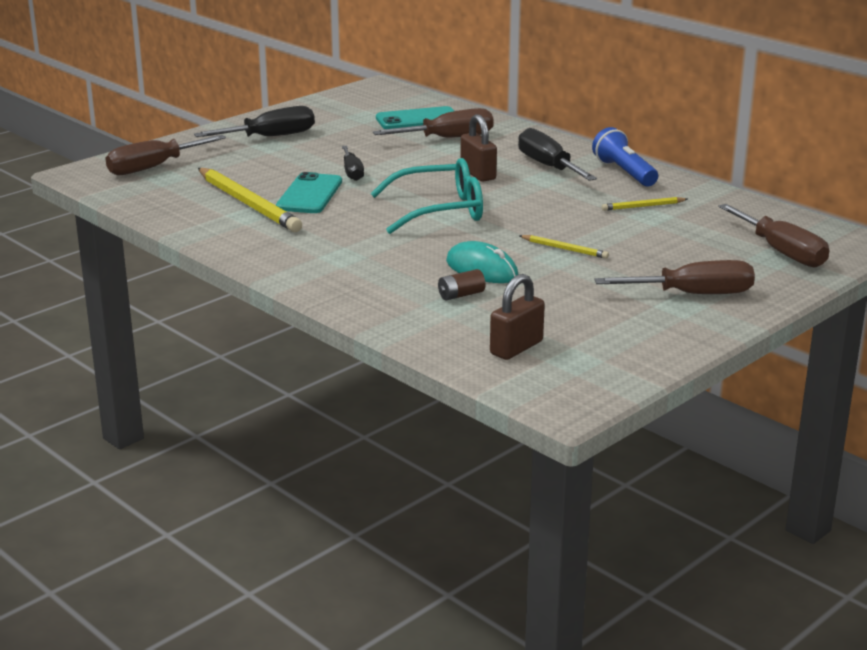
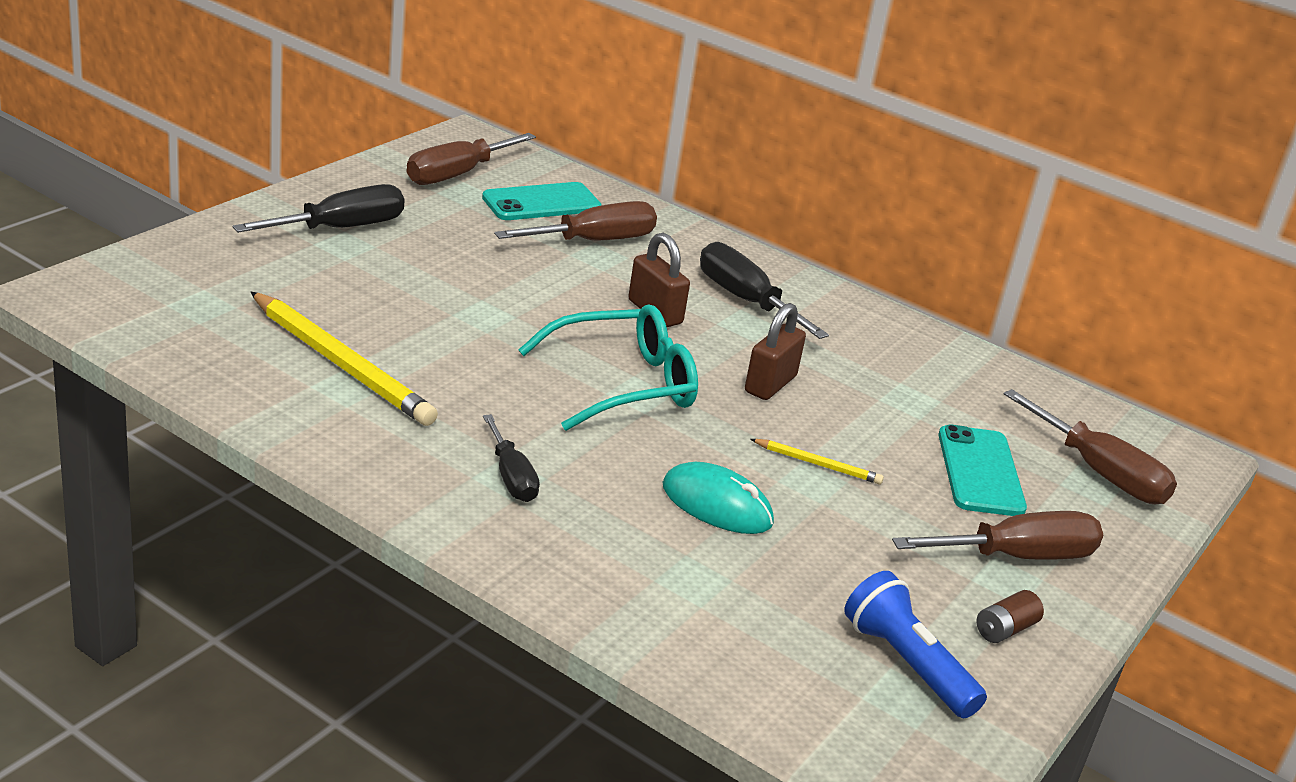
camera: 15 degrees left, 5 degrees up
brown screwdriver [105,135,226,175] -> brown screwdriver moved to [407,133,536,185]
turquoise phone [276,172,342,213] -> turquoise phone moved to [938,425,1027,516]
black screwdriver [342,146,364,181] -> black screwdriver moved to [483,414,540,502]
brown battery [438,269,485,301] -> brown battery moved to [976,590,1044,643]
brown padlock [490,274,545,360] -> brown padlock moved to [745,303,806,400]
blue flashlight [592,127,658,186] -> blue flashlight moved to [844,571,987,718]
yellow pencil [602,197,688,211] -> none

